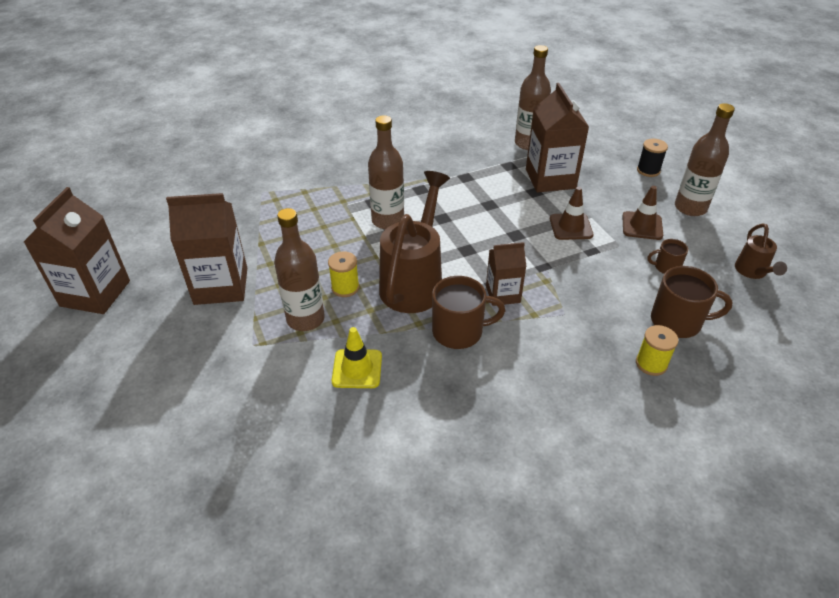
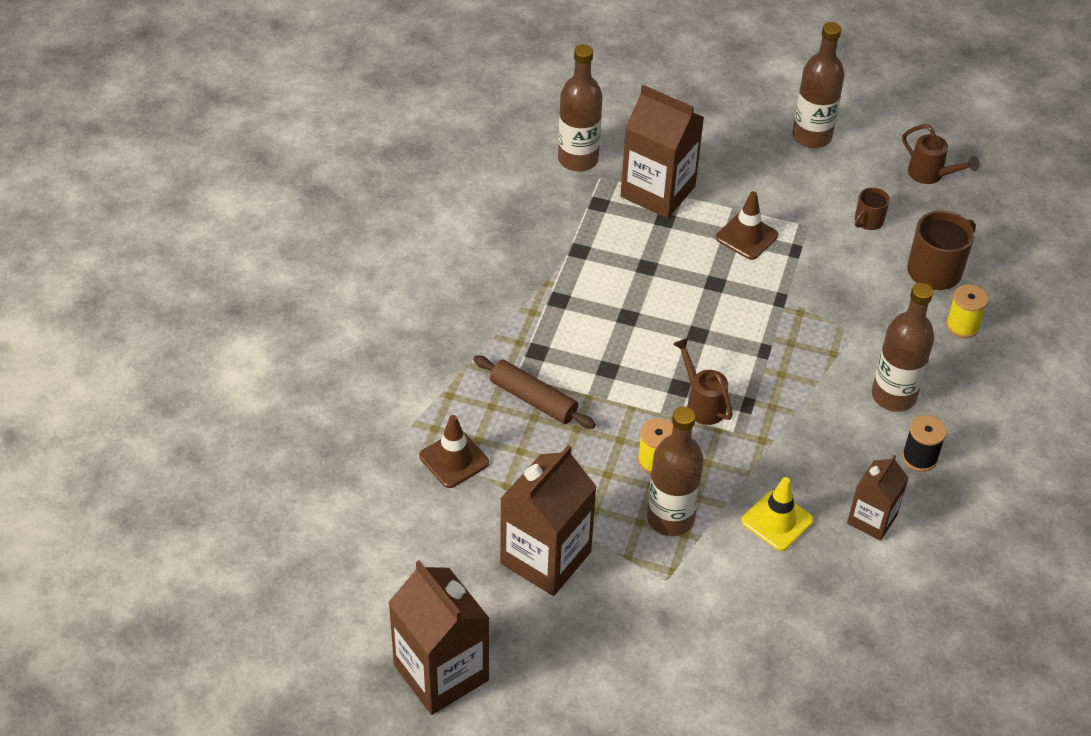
camera: 50 degrees left, 5 degrees up
brown bottle [368,115,404,229] -> brown bottle moved to [872,283,934,412]
brown watering can [379,171,450,313] -> brown watering can [673,338,733,425], size x0.50
brown mug [432,276,505,349] -> none
brown carton [486,242,526,306] -> brown carton moved to [847,455,909,541]
brown traffic cone [622,186,663,240] -> brown traffic cone moved to [419,415,489,488]
black spool [637,139,668,177] -> black spool moved to [902,415,947,472]
none -> brown rolling pin [473,356,596,429]

